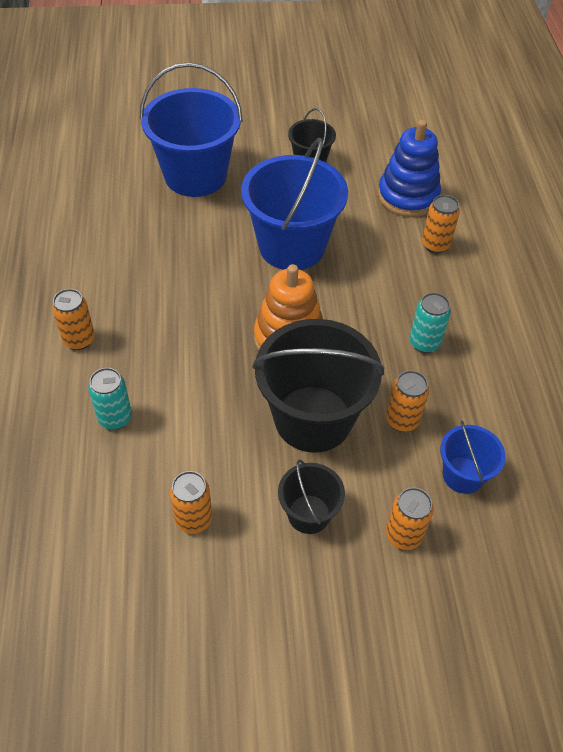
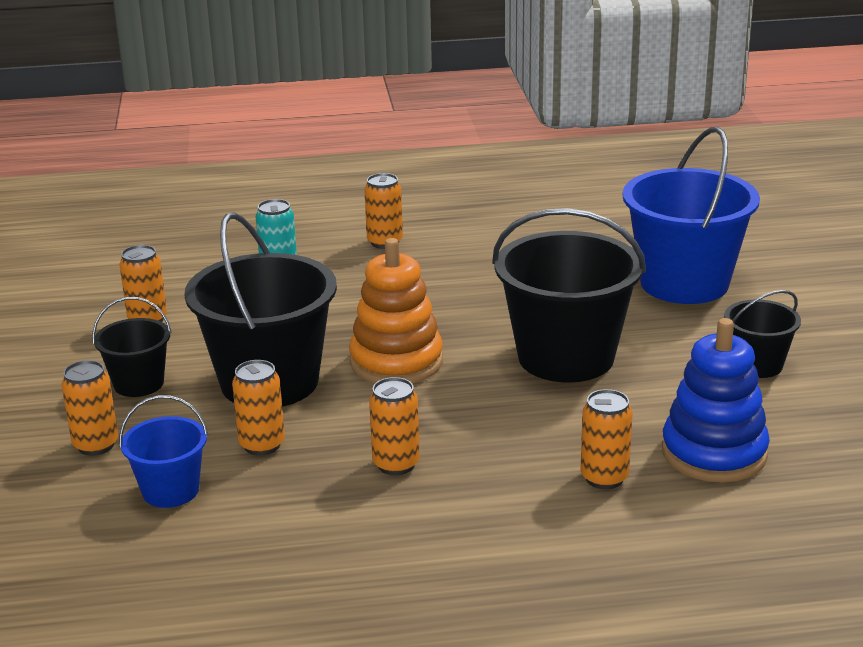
camera: 90 degrees right, 25 degrees down
blue bucket [241,138,348,270] -> black bucket [492,208,646,383]
turquoise can [410,292,451,353] -> orange can [369,377,420,475]

